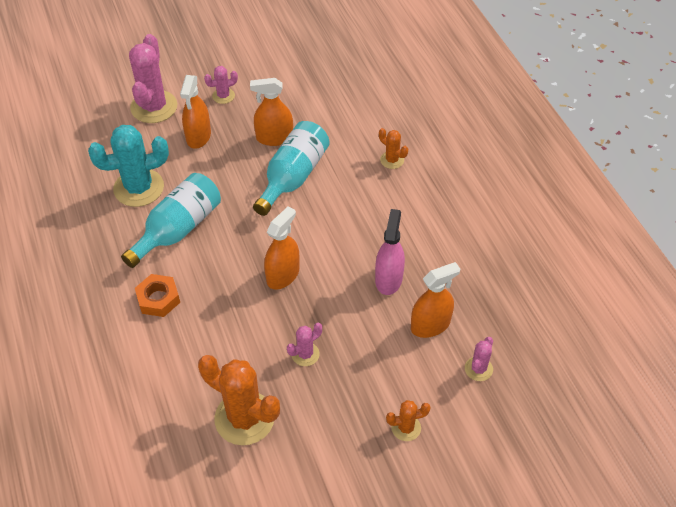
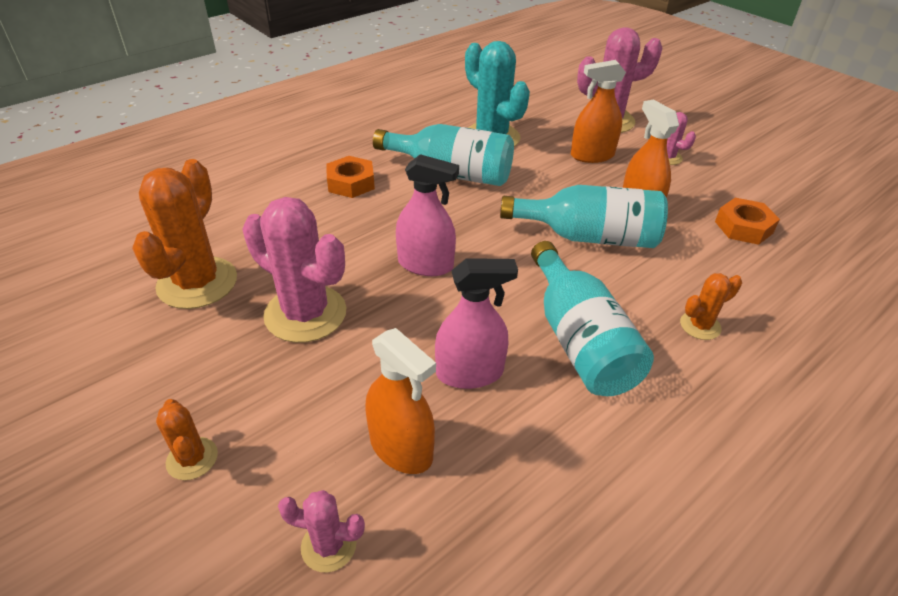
camera: 70 degrees right, 10 degrees down
orange spray bottle [264,206,299,290] -> pink spray bottle [396,154,459,276]
pink cactus [287,323,322,366] -> pink cactus [242,197,346,343], size x2.04
orange cactus [379,128,408,169] -> orange cactus turned 45 degrees clockwise [680,273,742,340]
none -> turquoise bottle [531,241,654,396]
none -> orange nut [715,198,780,245]

